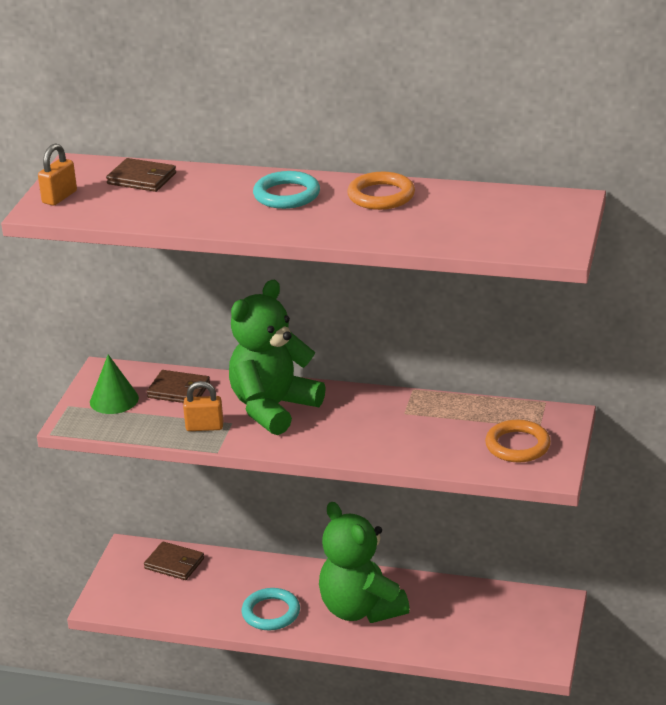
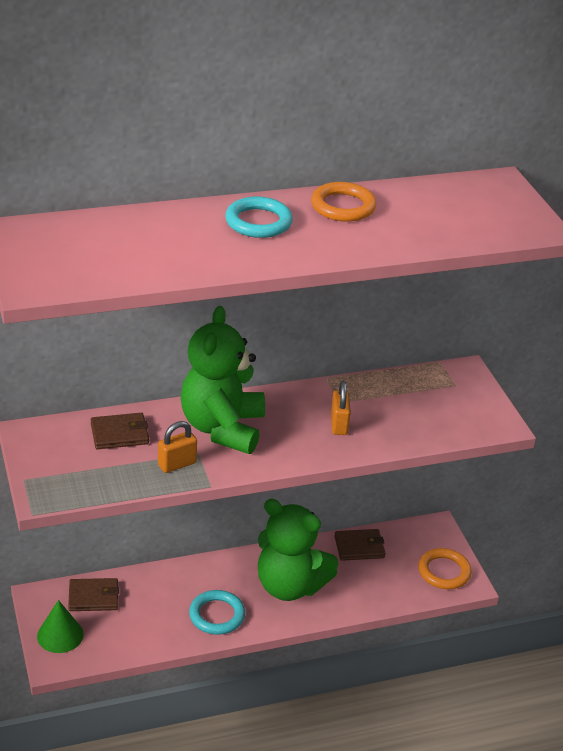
camera: 35 degrees left, 5 degrees up
orange padlock [38,143,77,205] -> orange padlock moved to [331,381,351,435]
green cone [90,355,139,414] -> green cone moved to [37,600,84,653]
brown wallet [106,158,176,192] -> brown wallet moved to [335,529,386,561]
orange ring [485,420,551,462] -> orange ring moved to [418,548,472,589]

